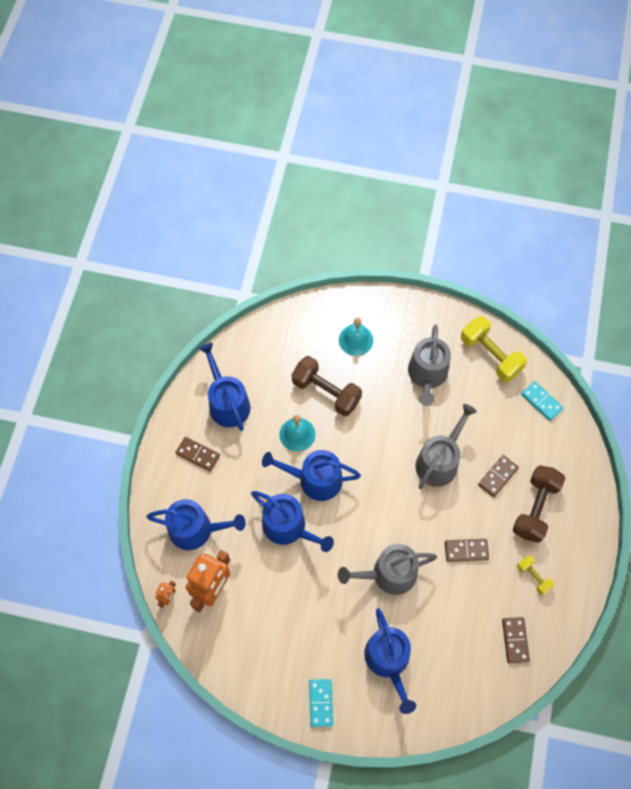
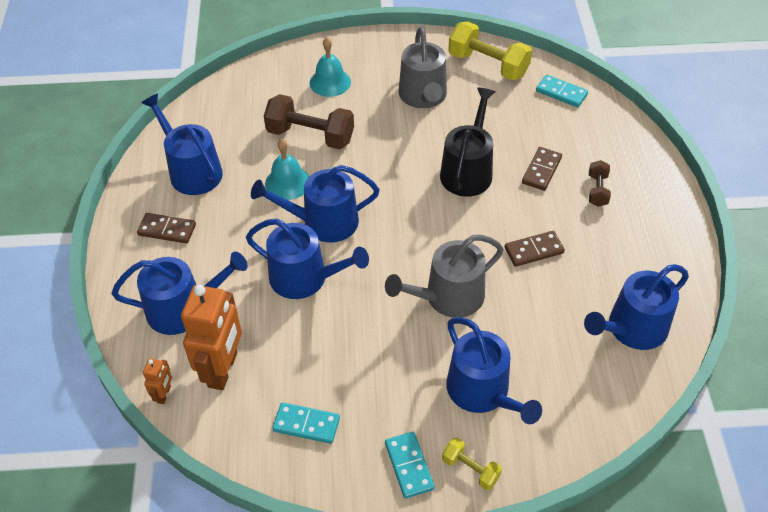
camera: 15 degrees left, 15 degrees down
grey watering can [415,404,477,489] -> black watering can [440,88,495,197]
brown domino [502,617,530,663] -> blue watering can [584,264,689,350]
brown dumbbell [513,465,565,543] -> brown dumbbell [589,160,611,207], size x0.52
yellow dumbbell [517,555,554,595] -> yellow dumbbell moved to [442,438,502,490]
none -> turquoise domino [272,402,340,444]

